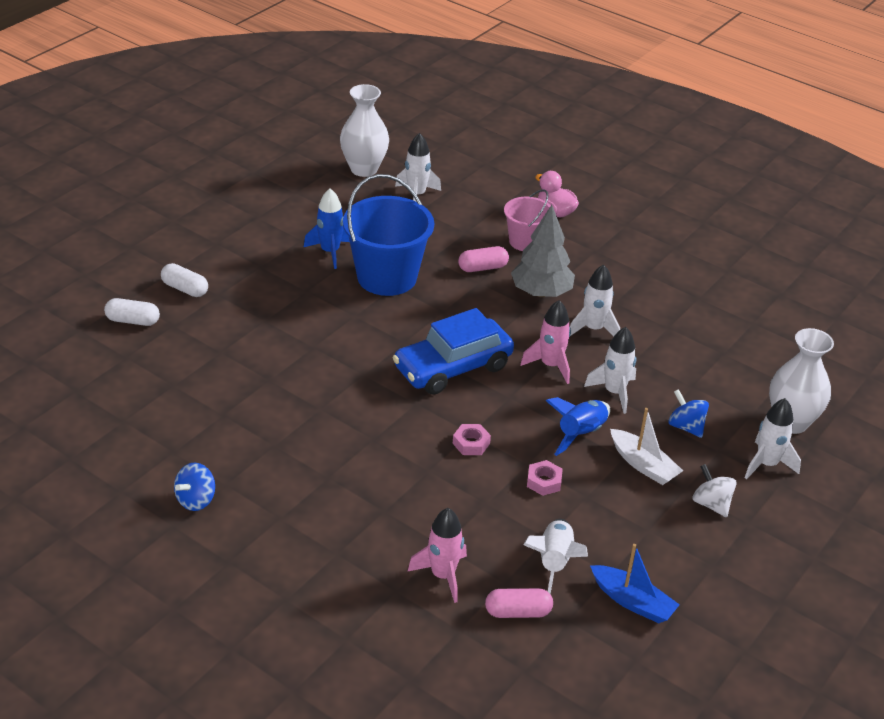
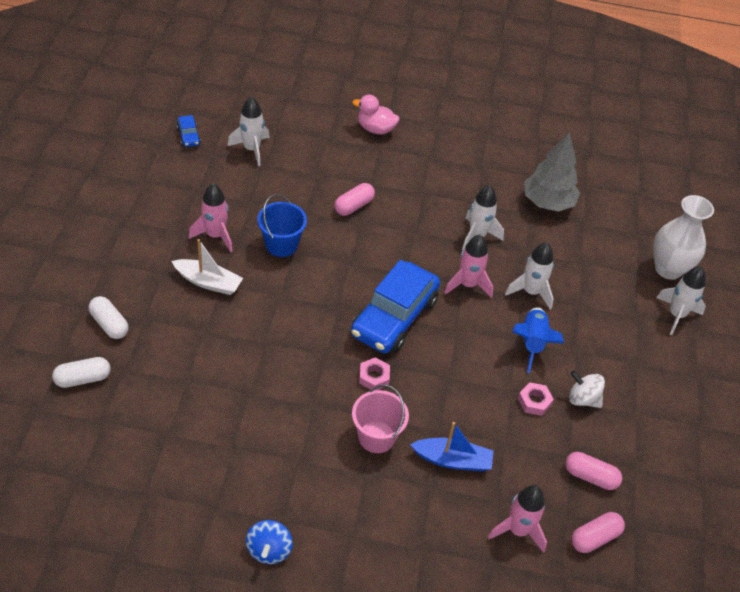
camera: 30 degrees left, 10 degrees up
white capsule [161,263,208,297] -> white capsule turned 45 degrees clockwise [89,296,129,339]
blue rocket [304,188,350,269] -> pink rocket [189,183,233,252]
white vase [340,84,389,177] -> blue car [177,115,201,147]
blue bucket [343,174,434,296] -> blue bucket [257,194,307,257], size x0.58
pink nut [453,424,491,455] -> pink nut moved to [359,357,390,391]
pink bucket [504,189,551,251] -> pink bucket moved to [352,385,409,453]
grey tree [511,205,575,297] -> grey tree moved to [524,132,580,212]
white rocket [523,519,588,594] -> pink capsule [565,452,622,490]
blue boat [590,544,680,623] -> blue boat moved to [410,422,494,471]
white boat [610,408,683,485] -> white boat moved to [171,239,243,295]
blue spinning top [668,389,709,438] -> none
white spinning top [692,464,737,517] -> white spinning top moved to [569,371,605,408]

